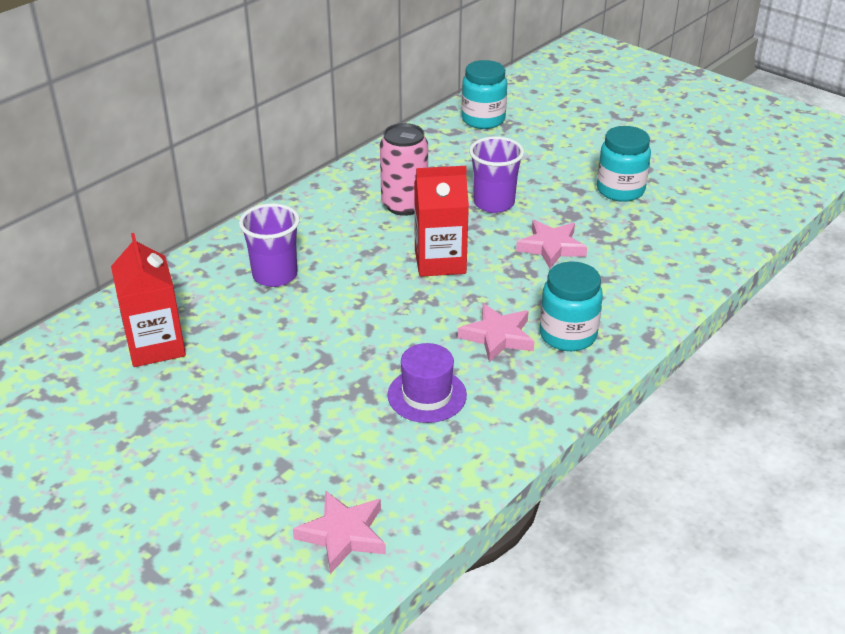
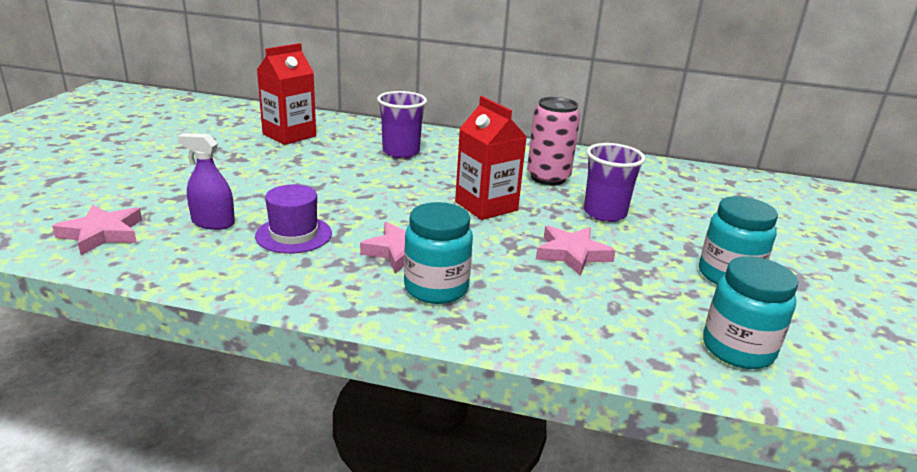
camera: 60 degrees right, 10 degrees down
turquoise jar [461,60,507,129] -> turquoise jar moved to [703,256,798,369]
none -> purple spray bottle [177,133,235,230]

